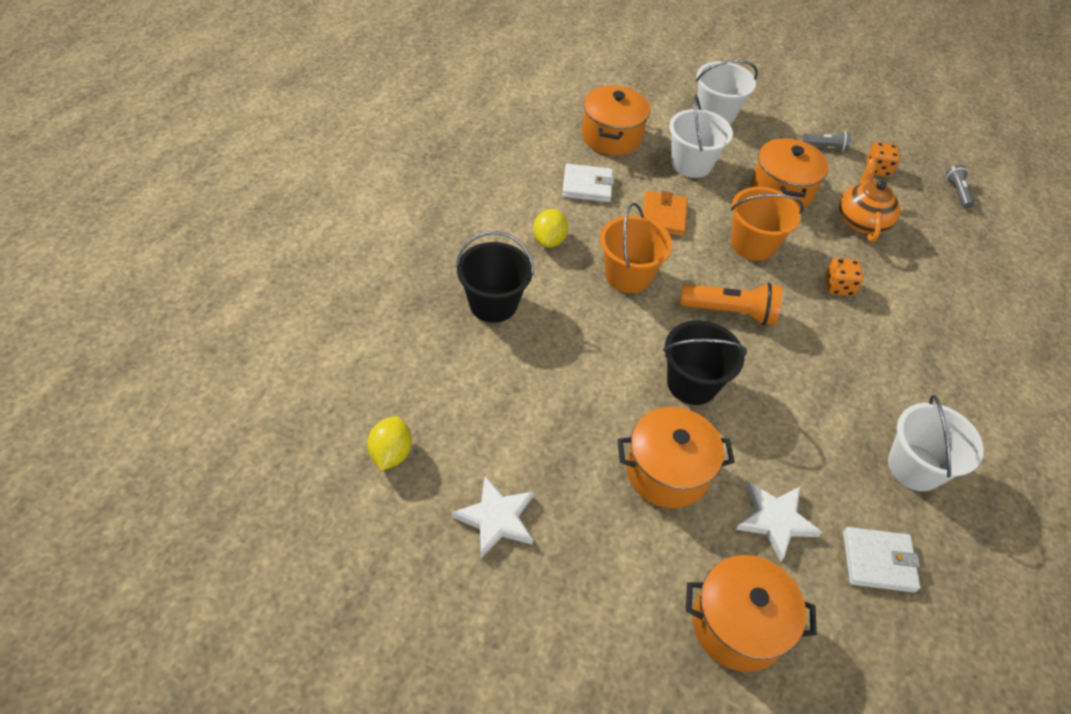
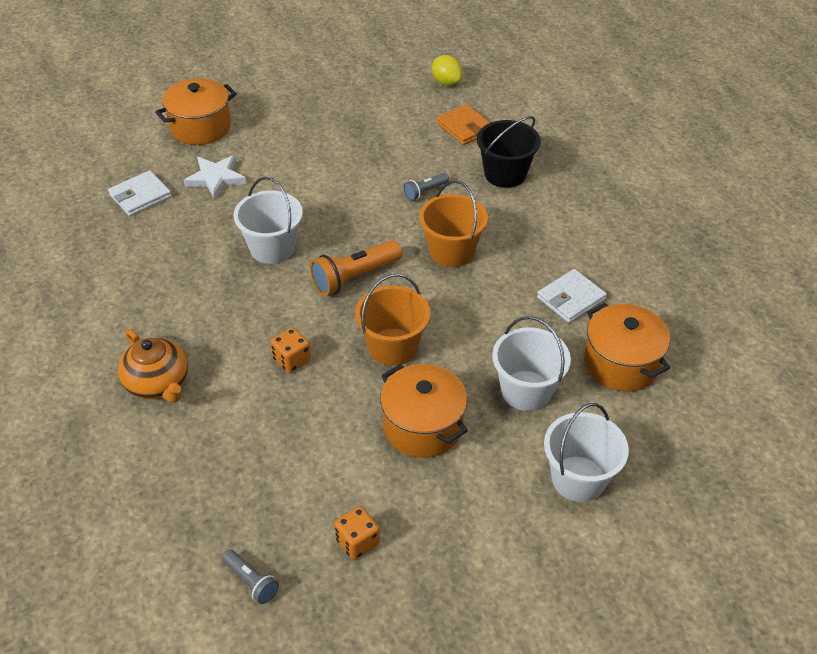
camera: 140 degrees right, 5 degrees down
white star [452,476,534,558] -> none
yellow lemon [533,209,568,248] -> none
orange pot [617,407,735,508] -> none
orange wallet [642,191,688,236] -> orange wallet moved to [437,104,490,145]
black bucket [663,320,747,405] -> none
grey flashlight [803,131,851,151] -> grey flashlight moved to [403,173,449,201]
orange teapot [839,158,900,242] -> orange teapot moved to [118,329,188,403]
white bucket [888,395,984,491] -> white bucket moved to [234,177,303,264]

